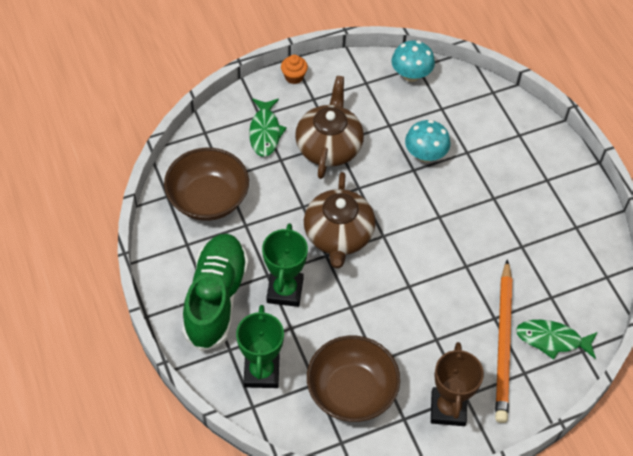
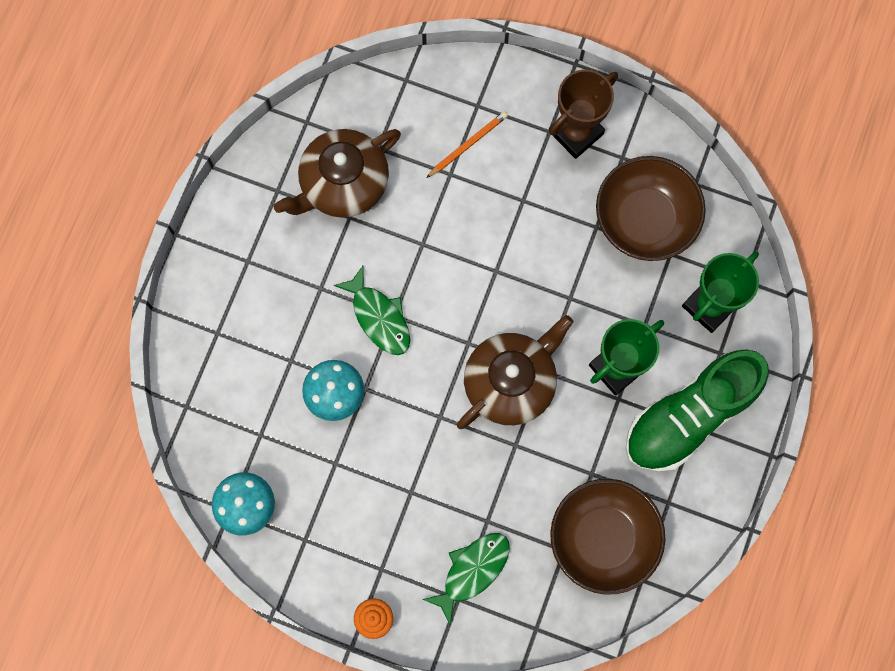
camera: 135 degrees left, 20 degrees up
brown teapot [295,76,364,179] -> brown teapot moved to [274,129,401,218]
orange pencil [495,259,512,423] -> orange pencil [426,112,508,178], size x0.49
green fish [516,320,598,360] -> green fish moved to [333,266,410,355]

